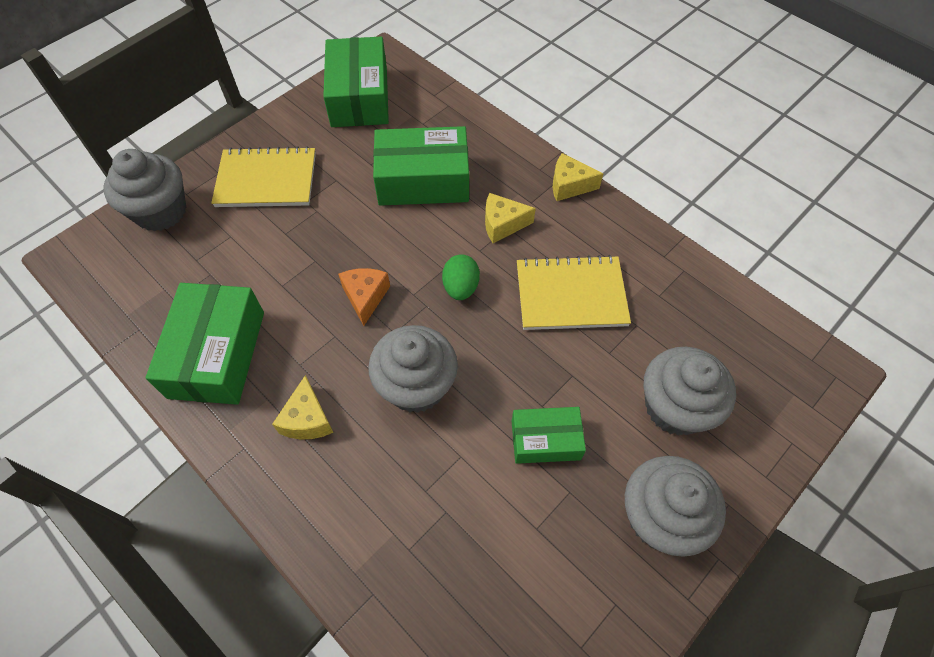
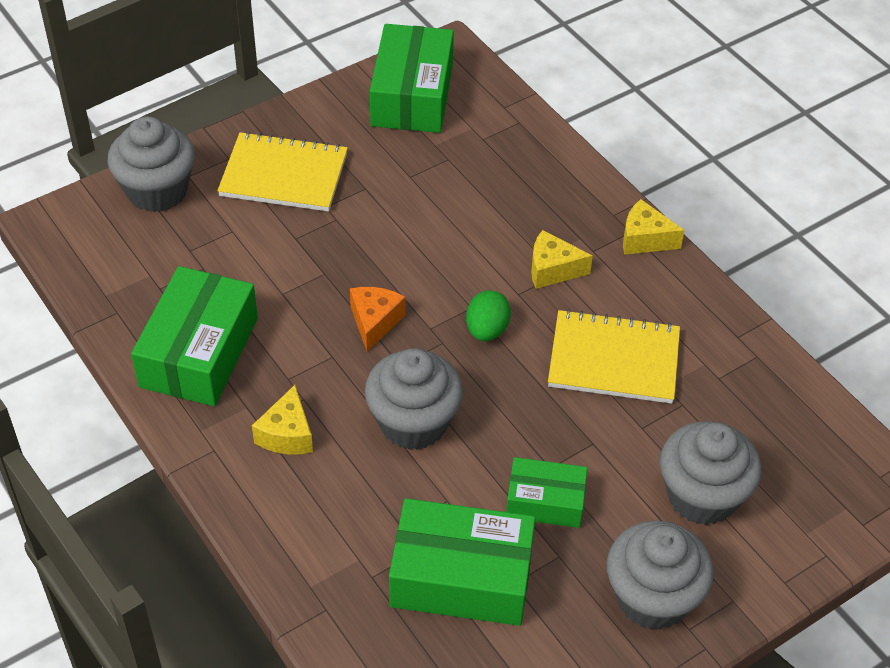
camera: 10 degrees right, 10 degrees down
green box [373,126,469,206] -> green box moved to [389,498,536,626]

